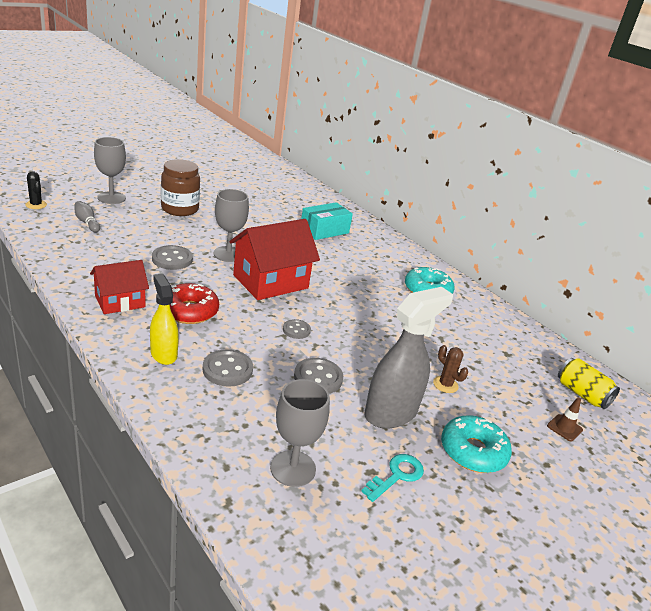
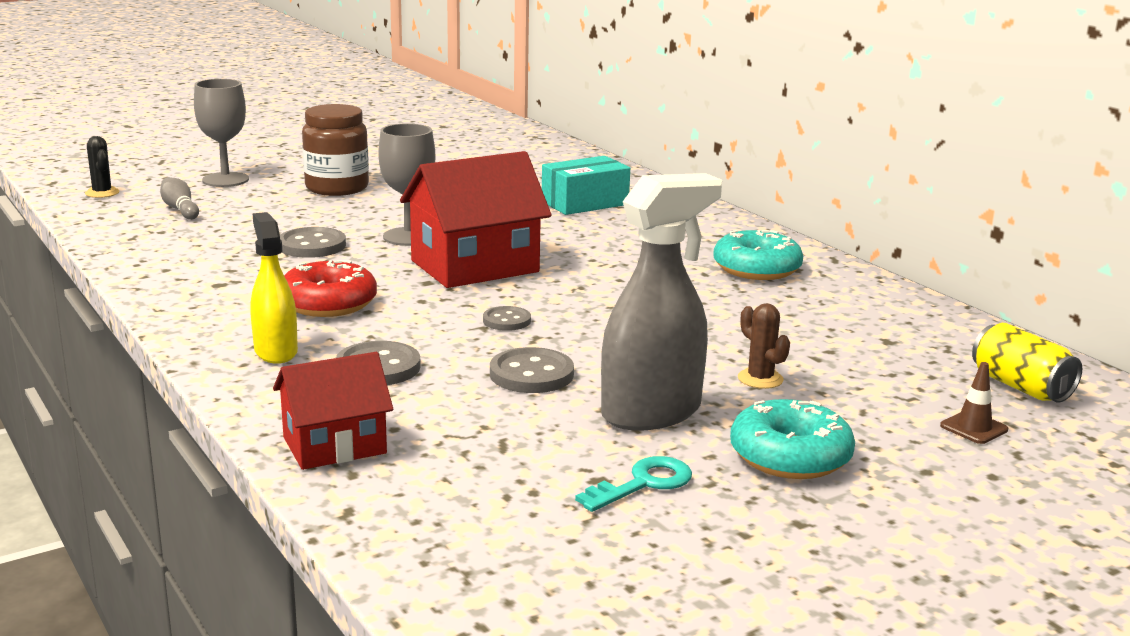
camera: 10 degrees right, 10 degrees down
red house [90,260,149,314] -> red house moved to [273,352,393,470]
grey goblet [270,379,330,487] -> none

